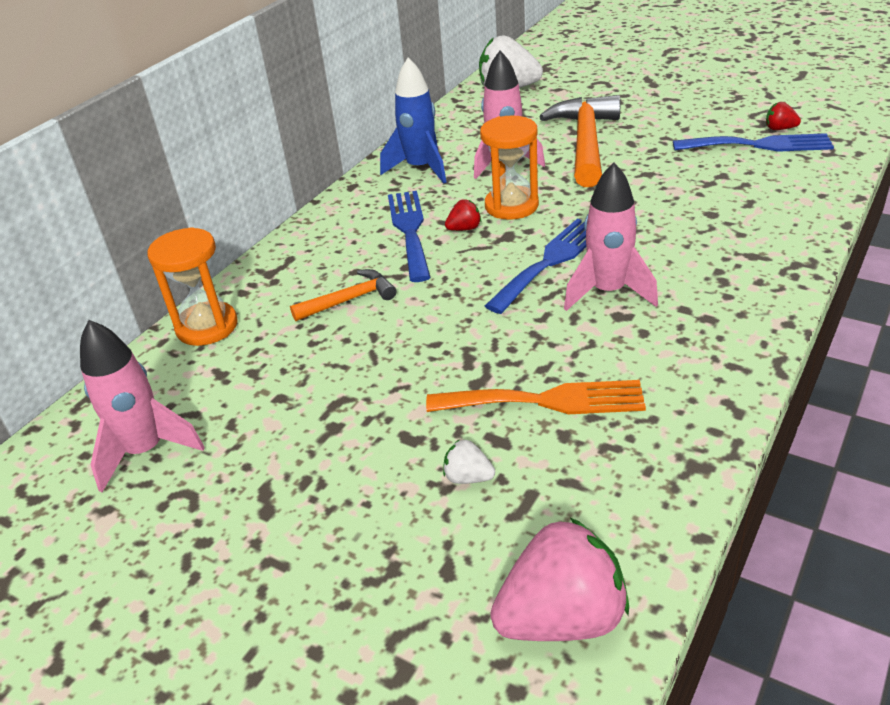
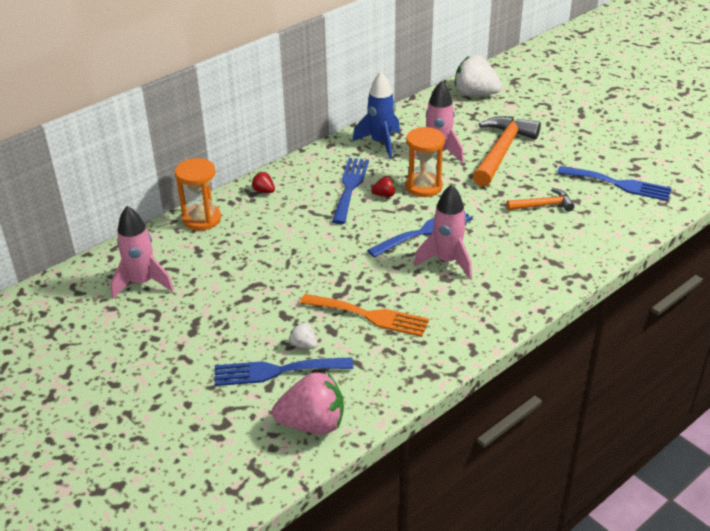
camera: 15 degrees right, 0 degrees up
orange hammer [290,269,396,321] -> orange hammer moved to [507,188,574,212]
red strawberry [766,102,801,130] -> red strawberry moved to [252,172,275,193]
none -> blue fork [214,357,353,386]

